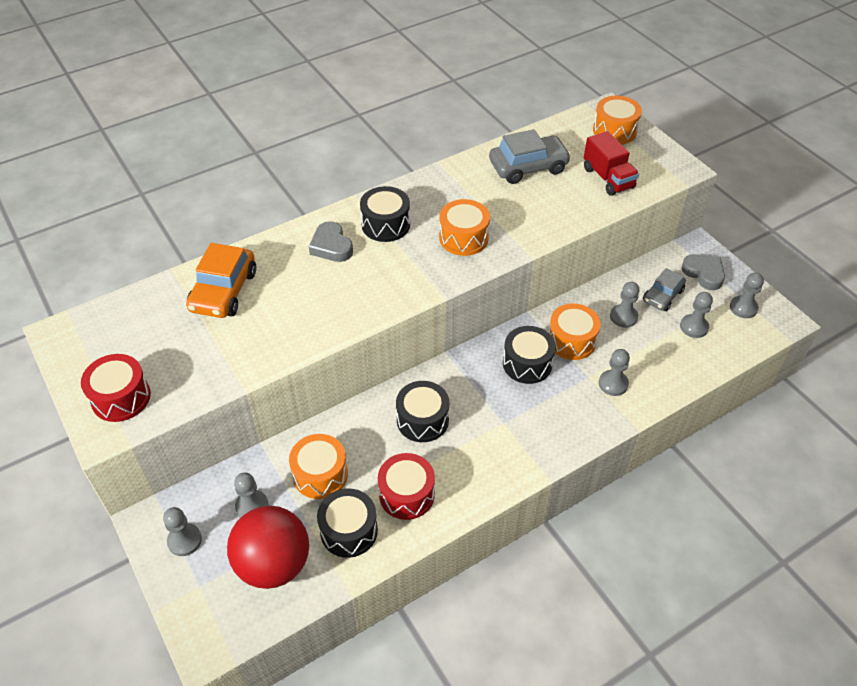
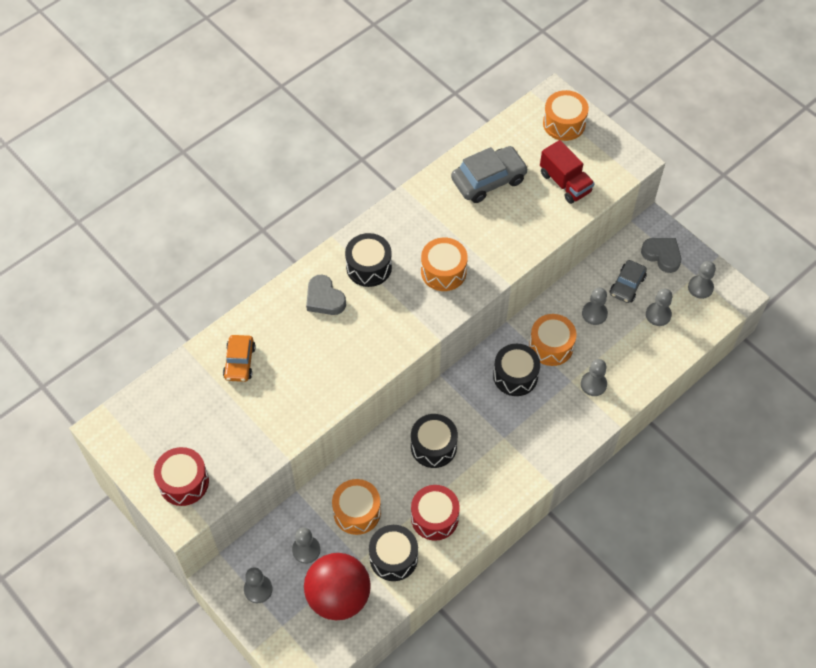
camera: 10 degrees left, 10 degrees up
orange car [186,243,256,318] -> orange car [223,335,256,382], size x0.64

